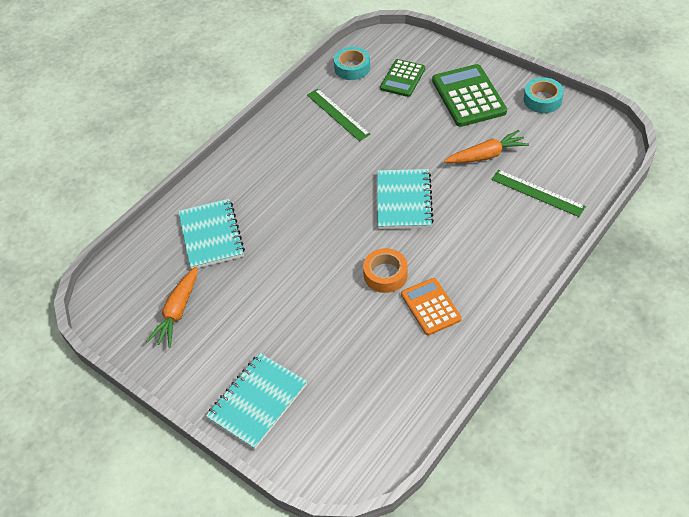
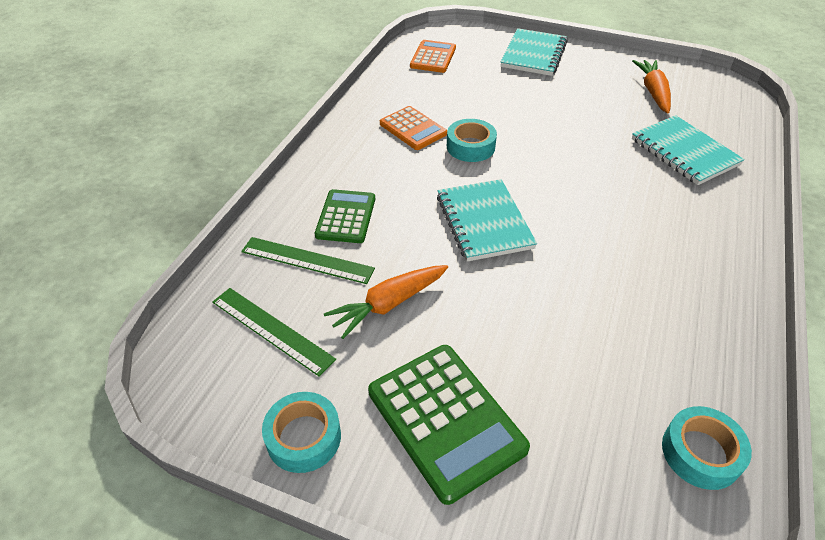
camera: 160 degrees right, 5 degrees down
green ruler [307,89,371,141] -> green ruler moved to [212,288,336,377]
orange tape [363,248,408,293] -> turquoise tape [447,119,497,162]
green calculator [380,59,425,97] -> green calculator moved to [315,189,375,243]
none -> orange calculator [410,40,456,73]

